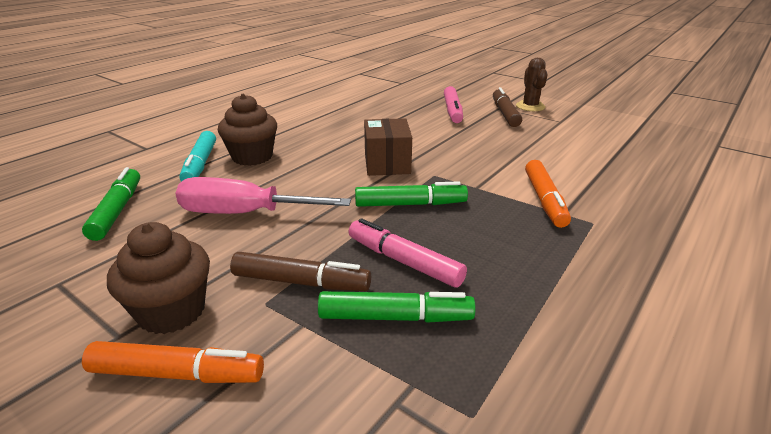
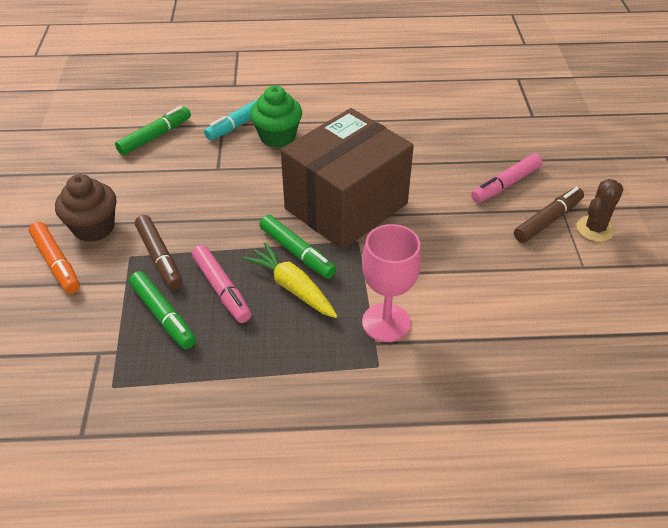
camera: 50 degrees right, 15 degrees up
pink screwdriver [175,177,351,214] -> none
brown cupcake [218,94,277,166] -> green cupcake [250,86,302,148]
pink marker [348,218,467,287] -> pink marker turned 150 degrees clockwise [192,245,251,323]
brown box [364,118,412,176] -> brown box [281,108,414,250], size x2.00
orange marker [525,160,571,228] -> pink goblet [362,224,422,342]
none -> yellow carrot [242,242,337,318]

